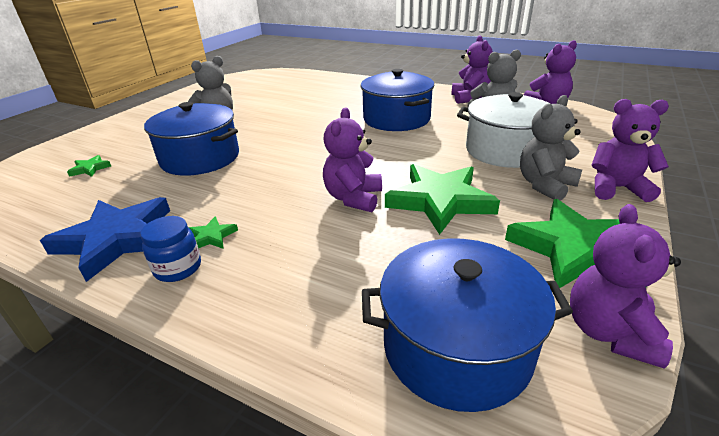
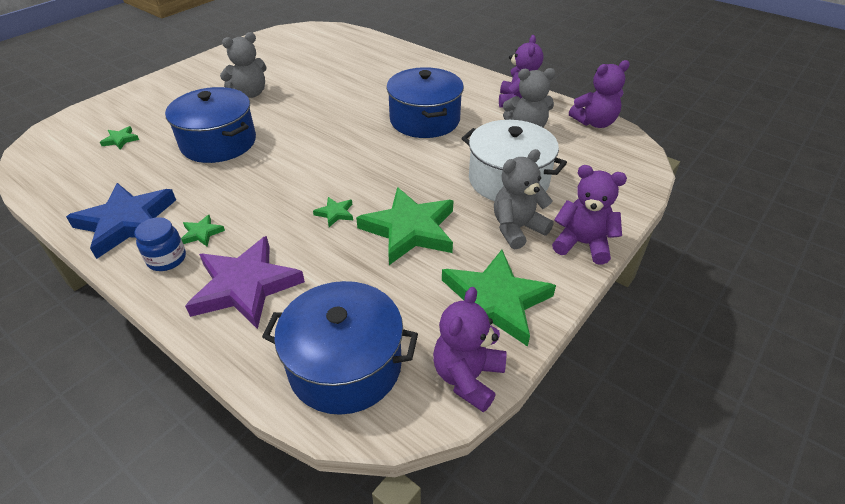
camera: 10 degrees right, 10 degrees up
purple teddy bear [323,107,382,212] -> green star [313,197,353,227]
none -> purple star [185,236,305,329]

